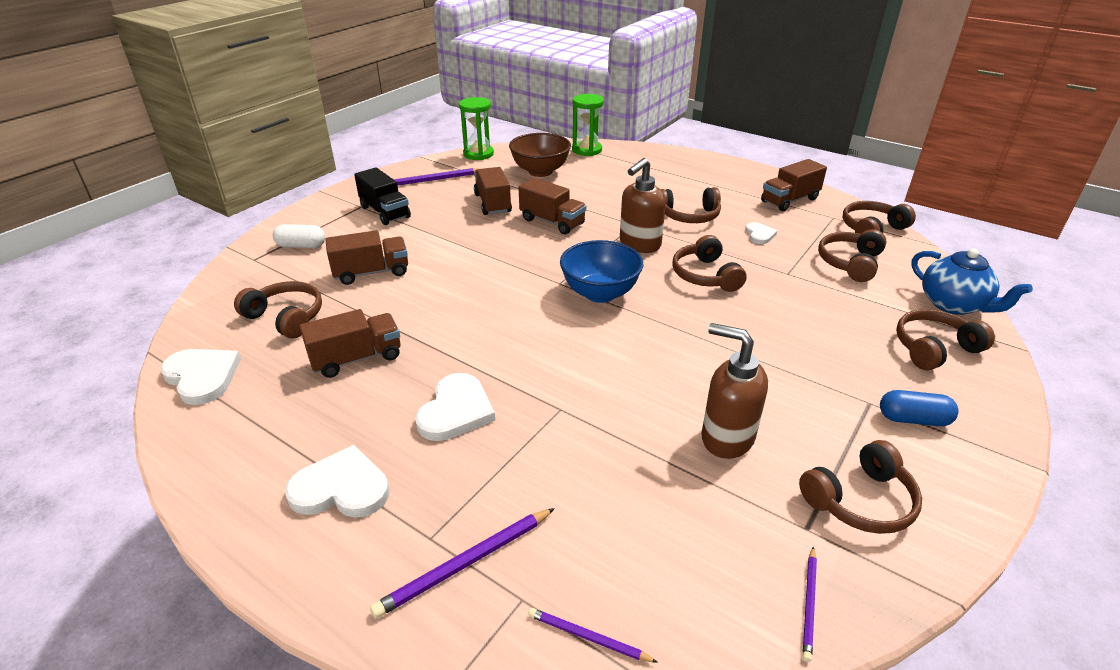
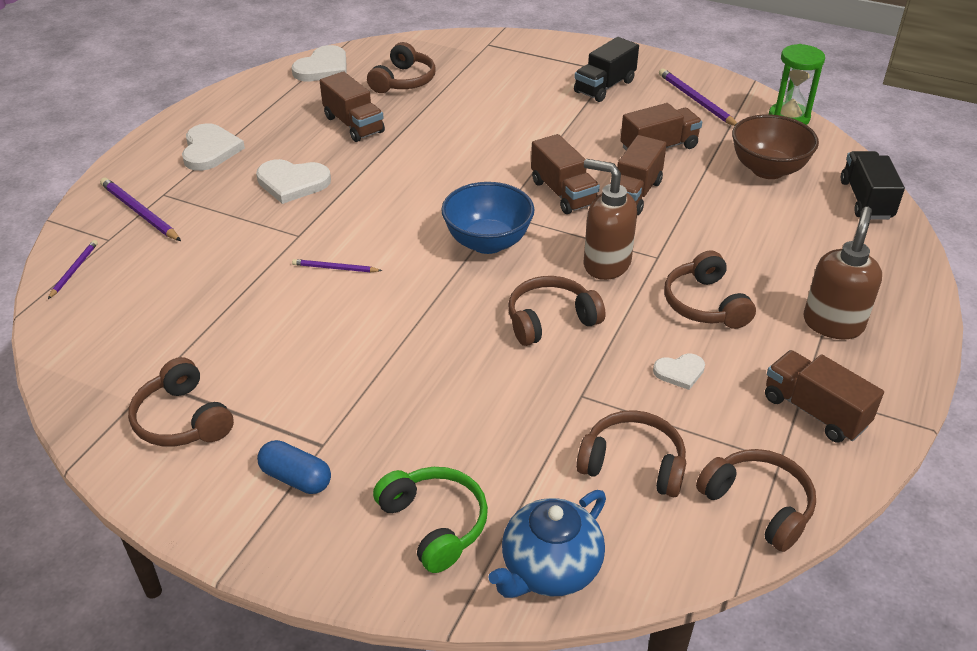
camera: 80 degrees right, 5 degrees up
white capsule [273,224,325,248] -> none
brown truck [325,230,408,285] -> brown truck moved to [531,134,600,214]
green hourglass [572,94,604,156] -> black truck [841,151,905,220]
brown soap dispenser [701,323,768,459] -> brown soap dispenser moved to [804,207,882,339]
purple pencil [802,547,817,662] -> purple pencil moved to [292,259,382,272]
blue capsule [880,390,958,426] -> blue capsule turned 60 degrees counterclockwise [257,440,331,494]
brown headphones [896,309,995,370] -> green headphones [373,467,488,573]

